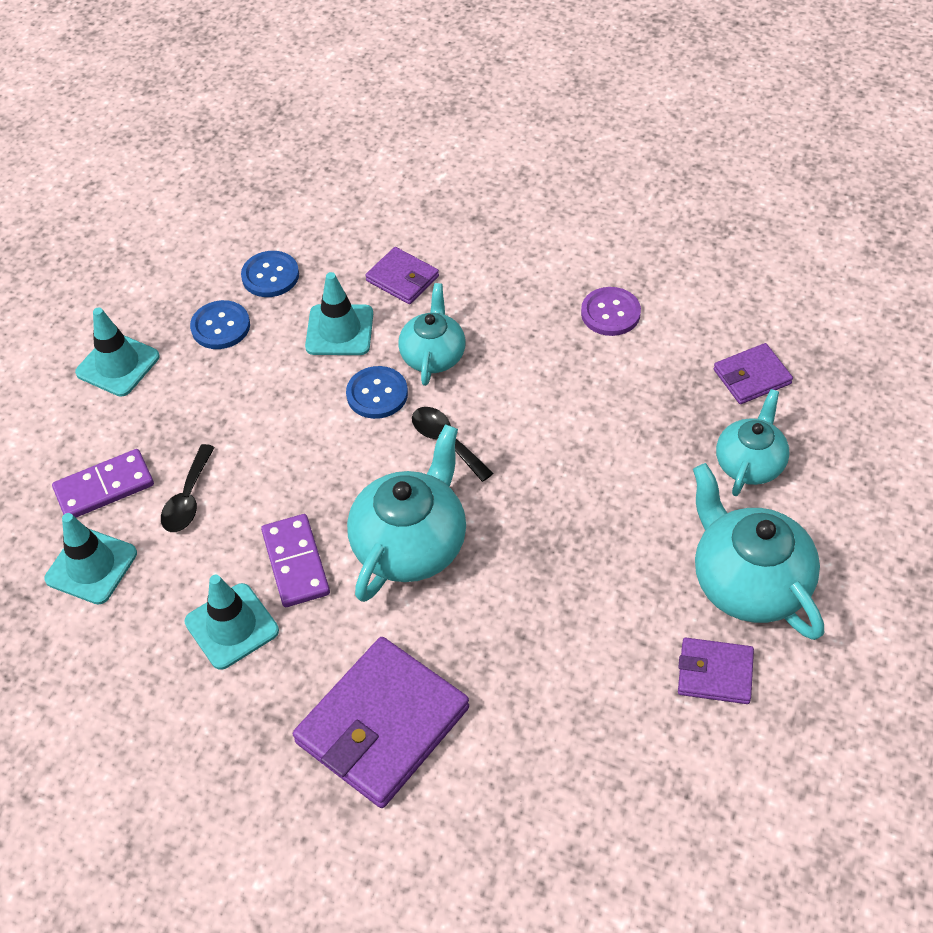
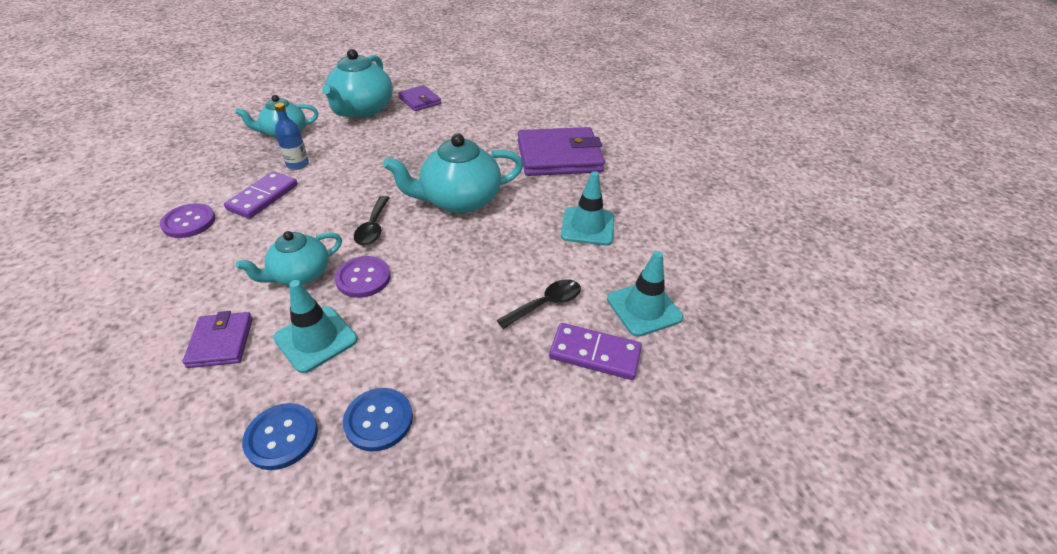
camera: 140 degrees left, 10 degrees down
turquoise traffic cone [75,307,160,397] -> none
purple domino [261,514,330,607] -> purple domino moved to [224,171,298,219]
blue button [346,366,408,419] -> purple button [335,256,391,298]
purple wallet [714,343,793,404] -> none
none -> blue bottle [274,103,309,170]

